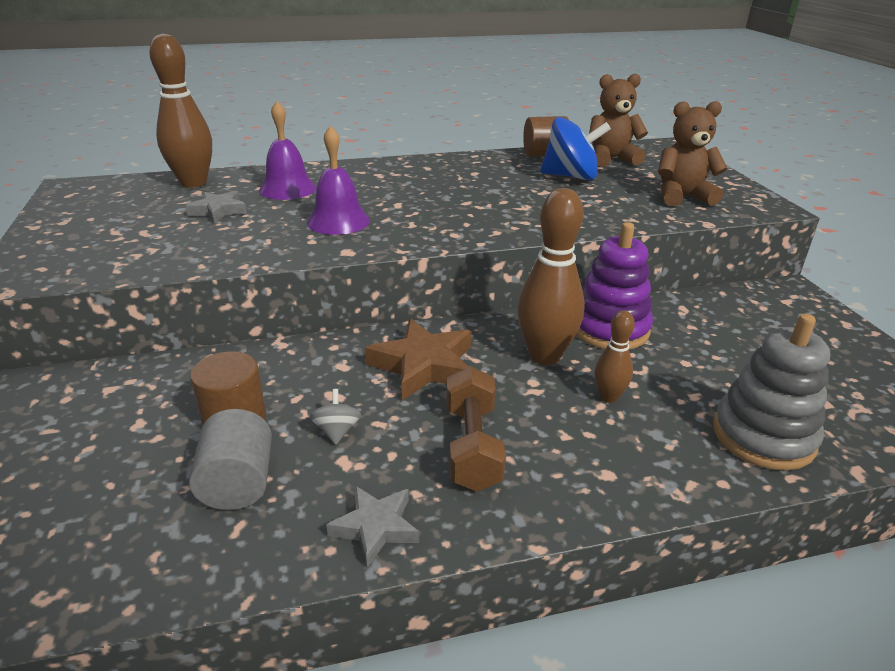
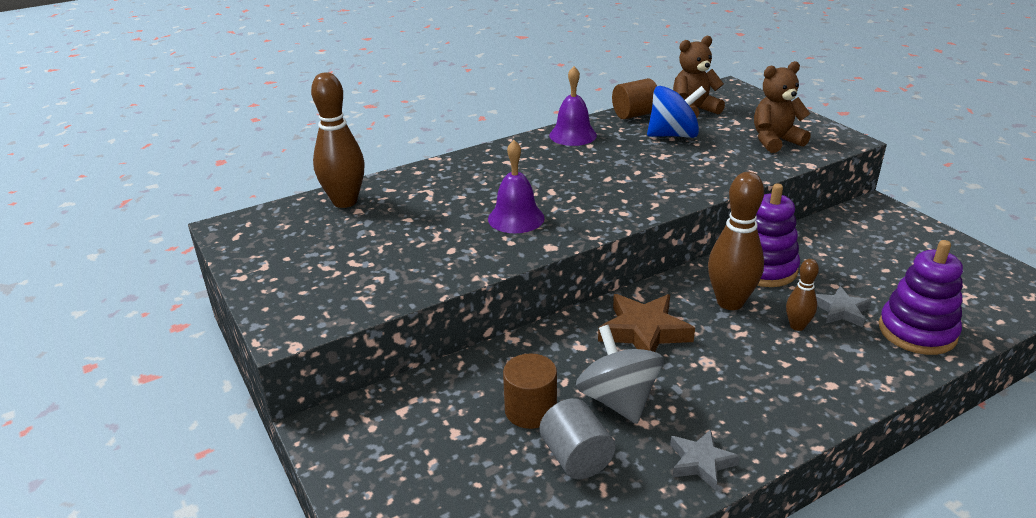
camera: 15 degrees left, 0 degrees up
grey star [186,191,247,223] -> grey star moved to [816,286,871,327]
purple bell [259,101,316,200] -> purple bell moved to [549,66,597,146]
grey spinning top [310,389,361,445] -> grey spinning top [576,325,663,424], size x2.19
brown dumbbell [446,366,506,492] -> none
grey stacking toy [713,314,830,470] -> purple stacking toy [879,240,963,355]

